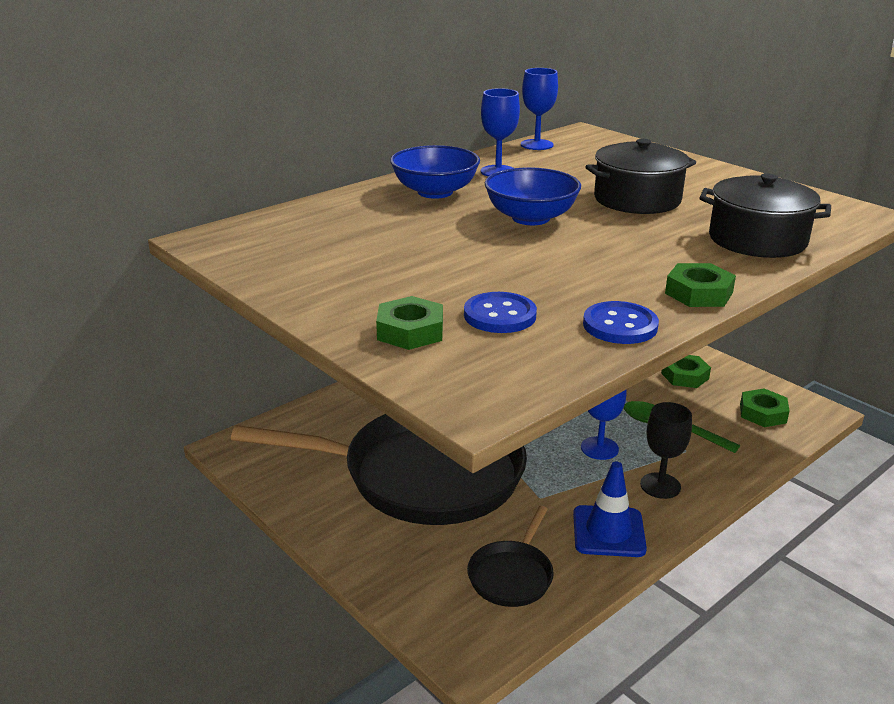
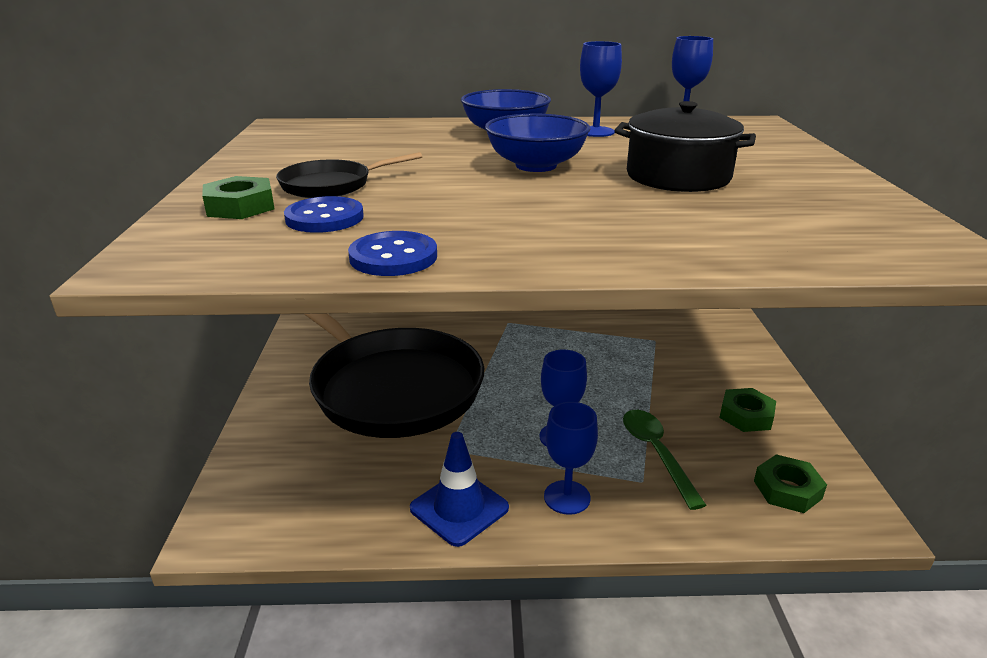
camera: 40 degrees right, 0 degrees up
black pan [467,506,554,607] -> black pan moved to [276,152,422,198]
black goblet [640,402,692,499] -> blue goblet [544,402,598,515]
green nut [665,263,736,307] -> none
black pot [699,173,831,258] -> none

